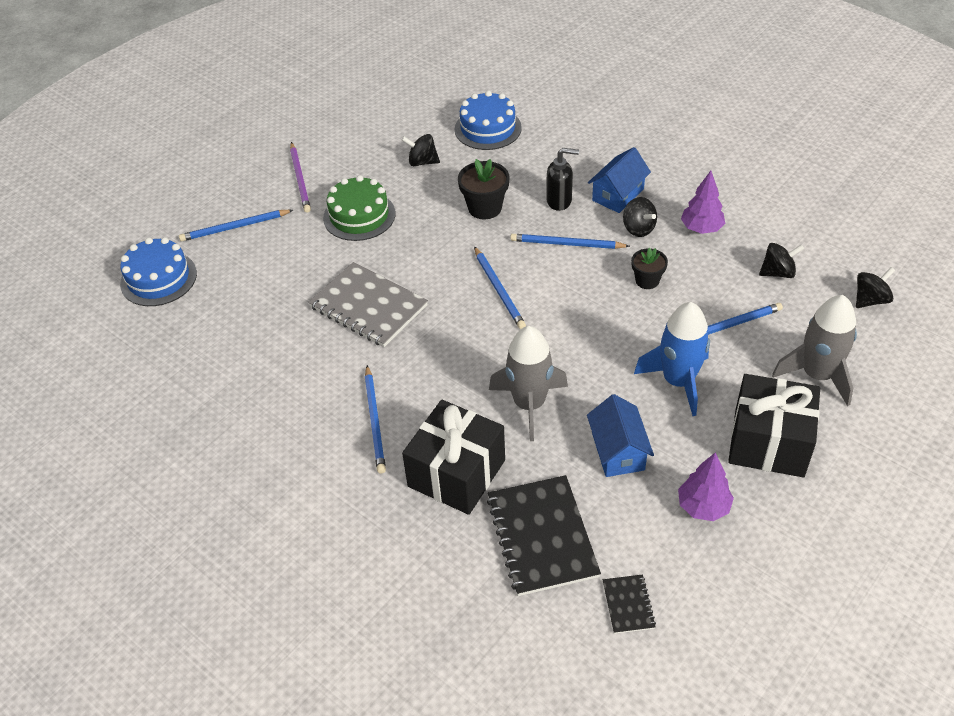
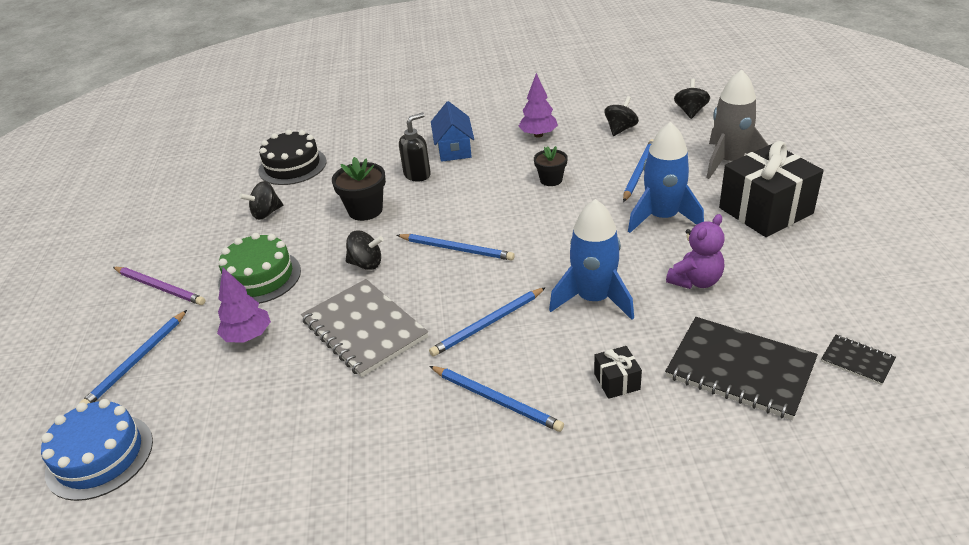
camera: 45 degrees left, 10 degrees down
grey notebook [308,262,428,347] -> grey notebook turned 60 degrees clockwise [301,279,428,377]
black gift [402,400,505,515] -> black gift [594,346,642,399], size x0.44
blue cake [455,91,522,150] -> black cake [258,130,327,185]
grey rocket [489,326,568,441] -> blue rocket [549,199,634,320]
blue pencil [510,234,630,249] -> blue pencil moved to [429,287,546,357]
blue house [587,394,654,477] -> purple teddy bear [666,214,725,289]
black spinning top [623,197,657,237] -> black spinning top moved to [346,231,383,270]
purple tree [678,452,734,521] -> purple tree moved to [217,268,271,343]

